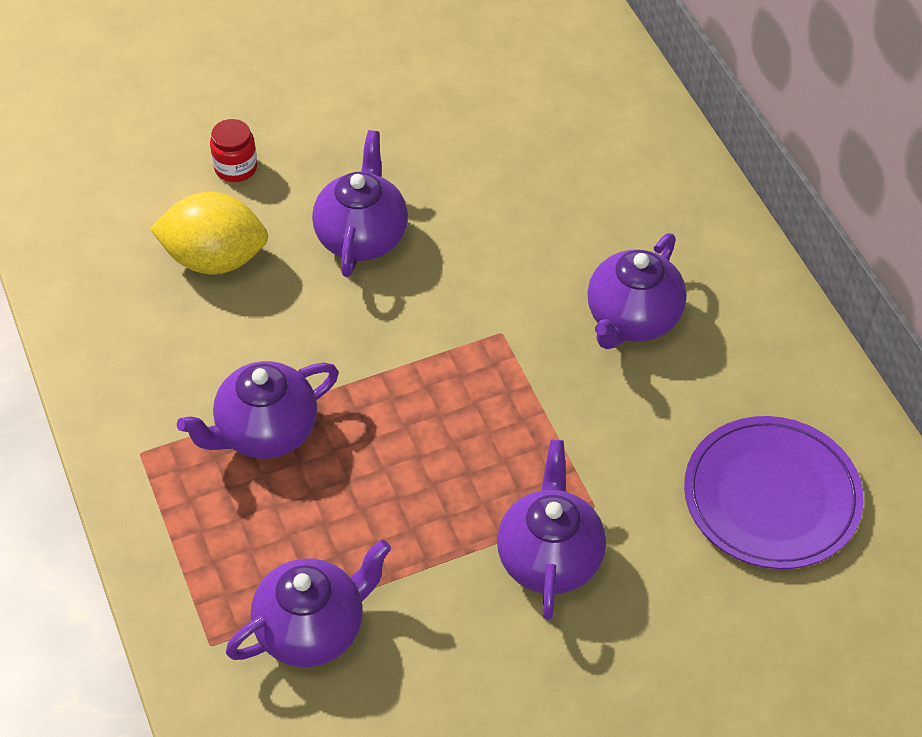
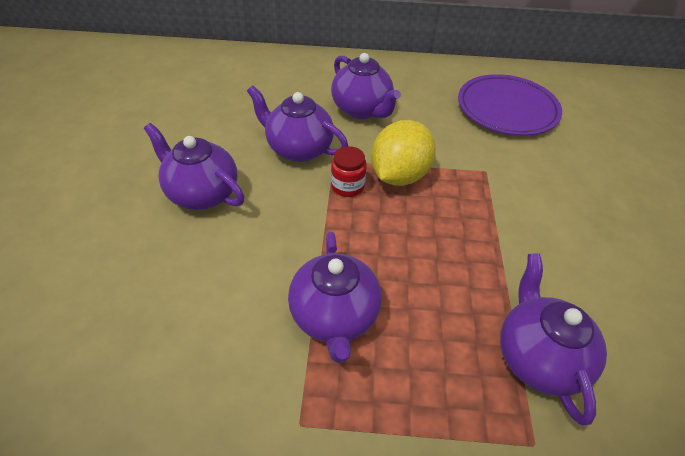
camera: 65 degrees left, 5 degrees down
yellow lemon [150,192,268,274] -> yellow lemon moved to [371,120,436,186]
red jar [210,119,257,182] -> red jar moved to [331,146,367,197]
purple teapot [497,440,606,620] -> purple teapot moved to [247,85,348,162]

